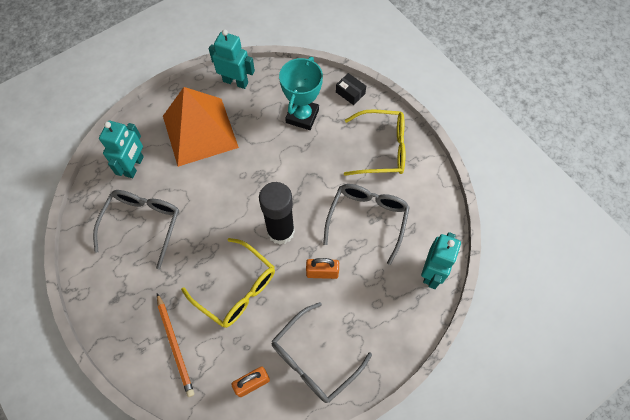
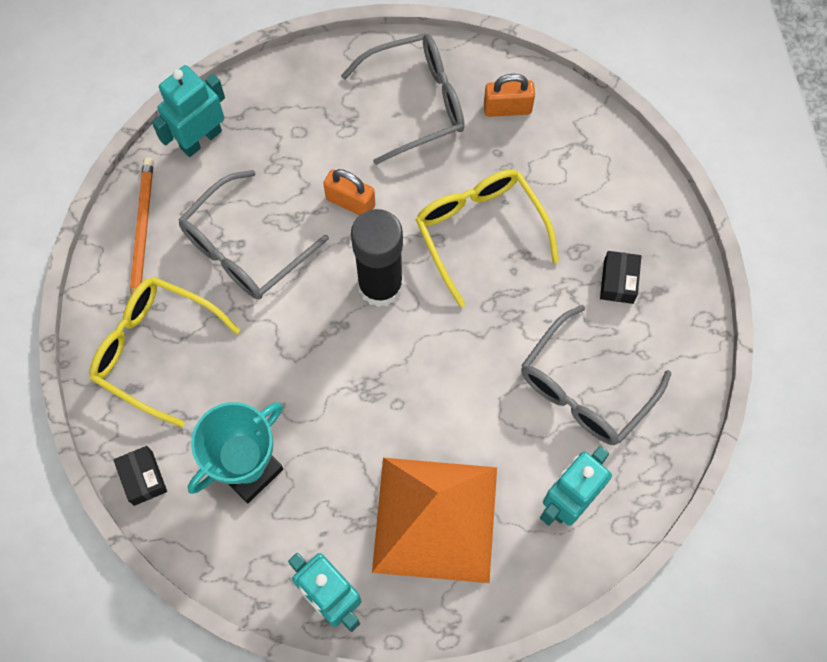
camera: 155 degrees left, 5 degrees up
orange pencil [157,293,194,397] -> orange pencil moved to [130,158,154,295]
none -> black box [600,251,641,304]

